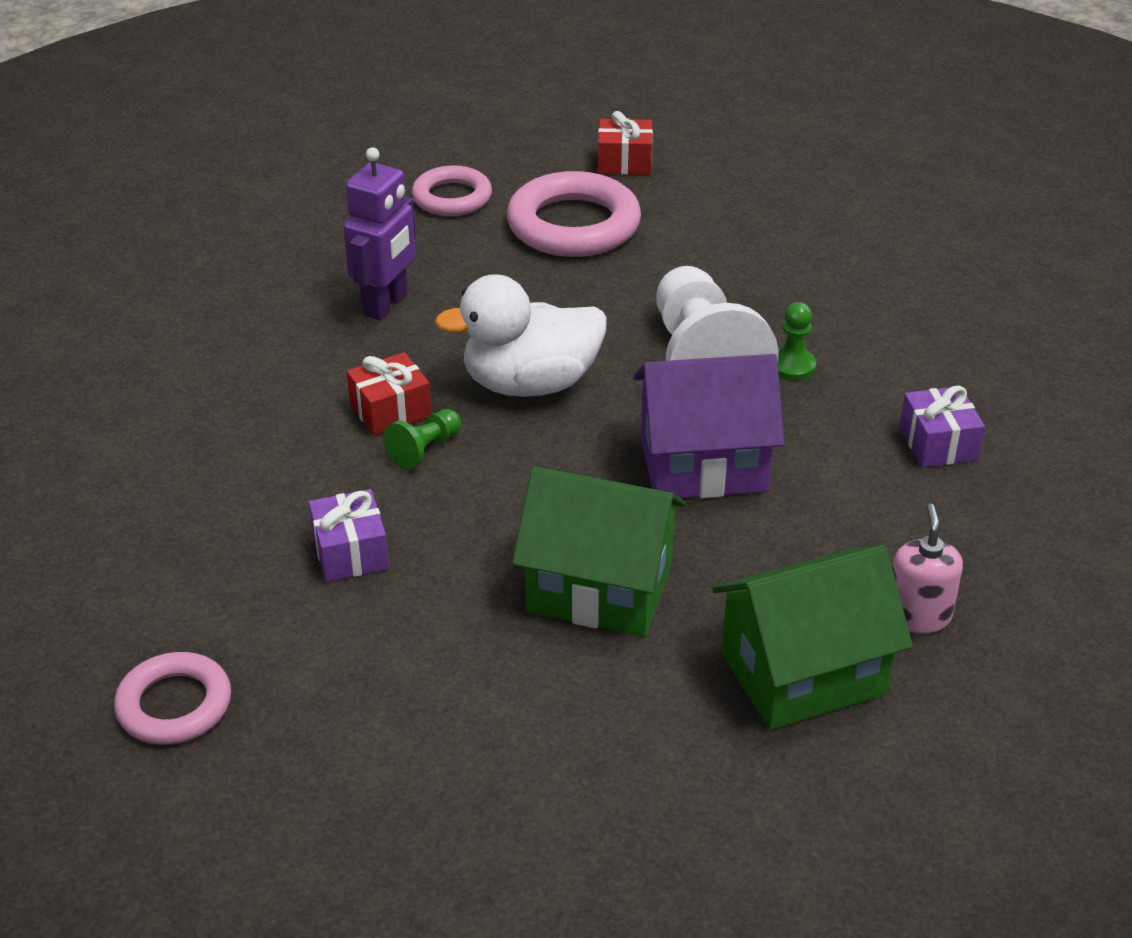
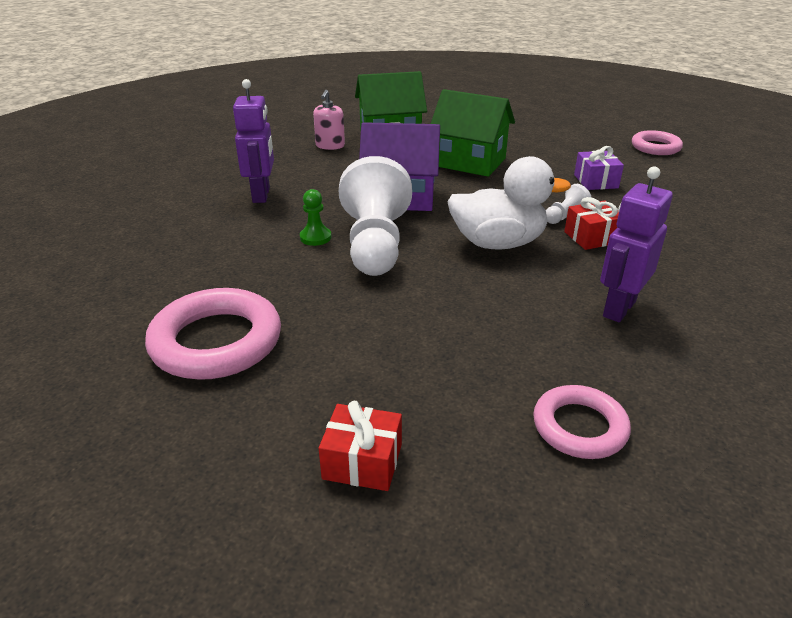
camera: 170 degrees left, 5 degrees down
green pawn [383,409,461,469] -> white pawn [546,184,592,224]
pink ring [507,171,641,257] -> pink ring moved to [145,288,281,380]
purple gift [899,386,985,468] -> purple robot [233,79,274,203]

